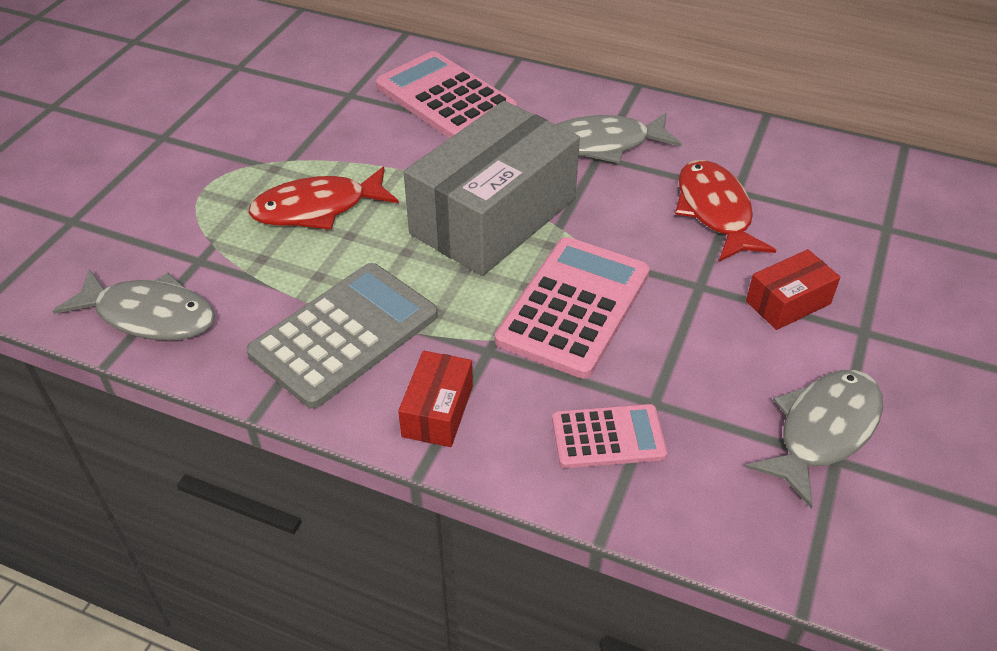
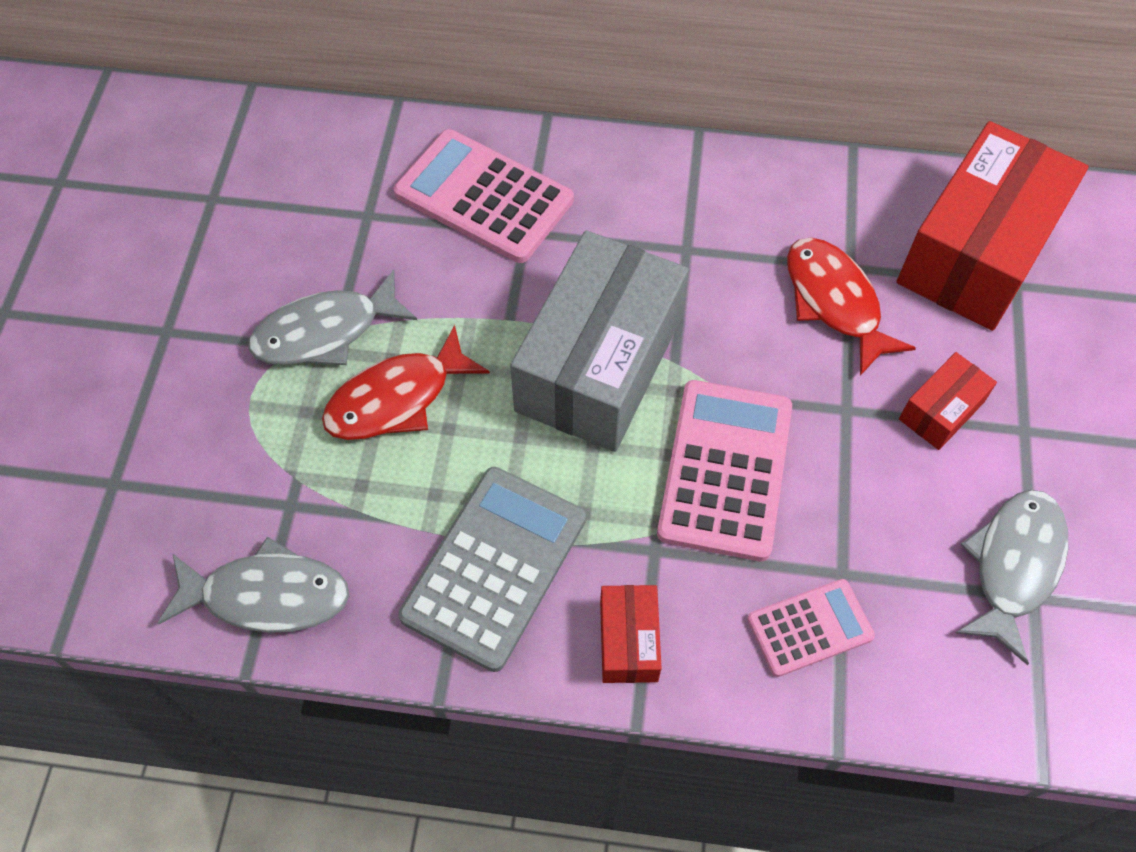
camera: 15 degrees left, 15 degrees up
grey fish [556,113,682,163] -> grey fish moved to [248,270,417,365]
none -> red box [897,121,1089,331]

